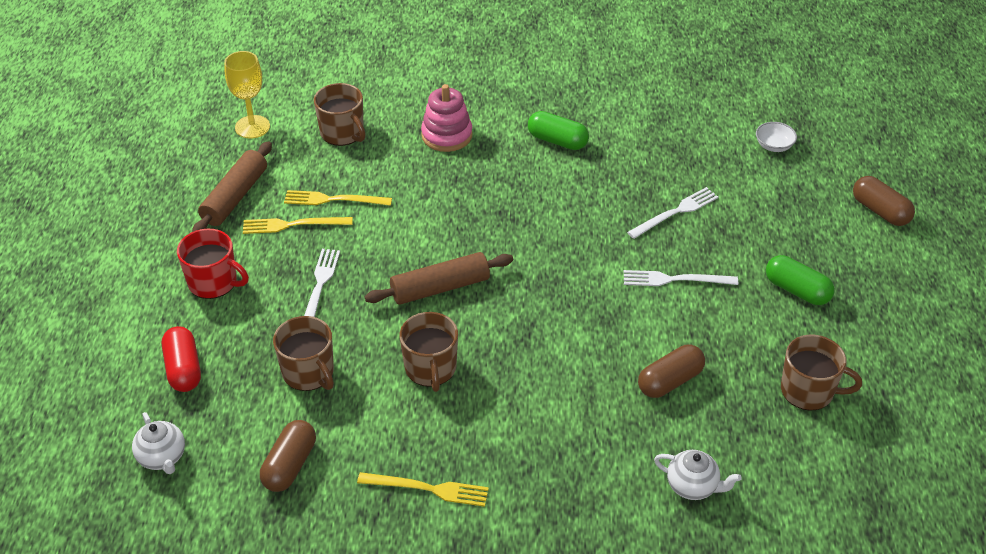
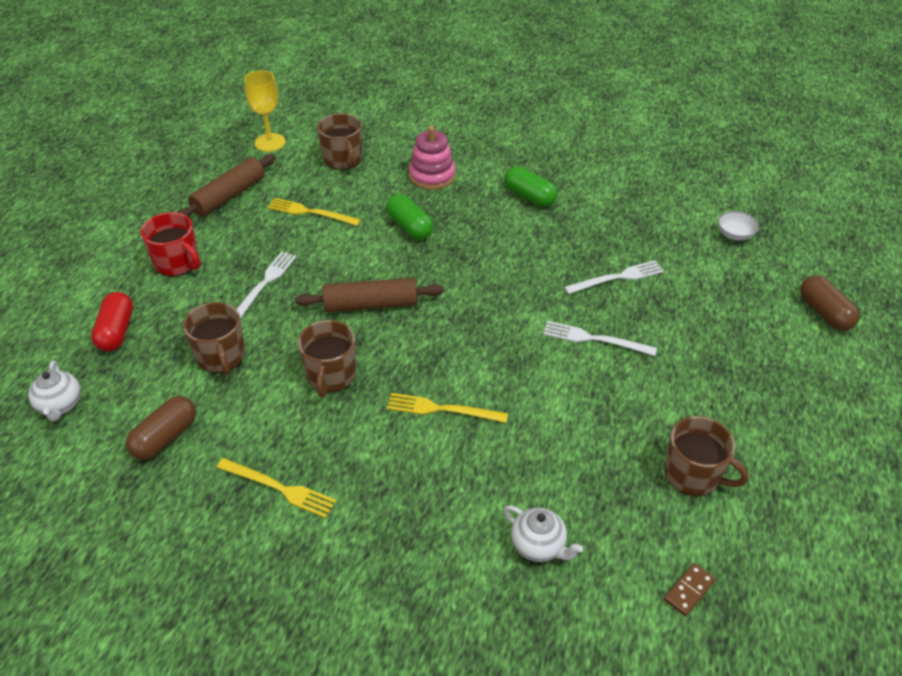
camera: 15 degrees right, 0 degrees up
yellow fork [243,217,353,234] -> yellow fork moved to [387,393,508,423]
brown capsule [638,345,705,398] -> none
green capsule [766,255,835,305] -> green capsule moved to [386,194,434,240]
none -> brown domino [664,563,716,616]

